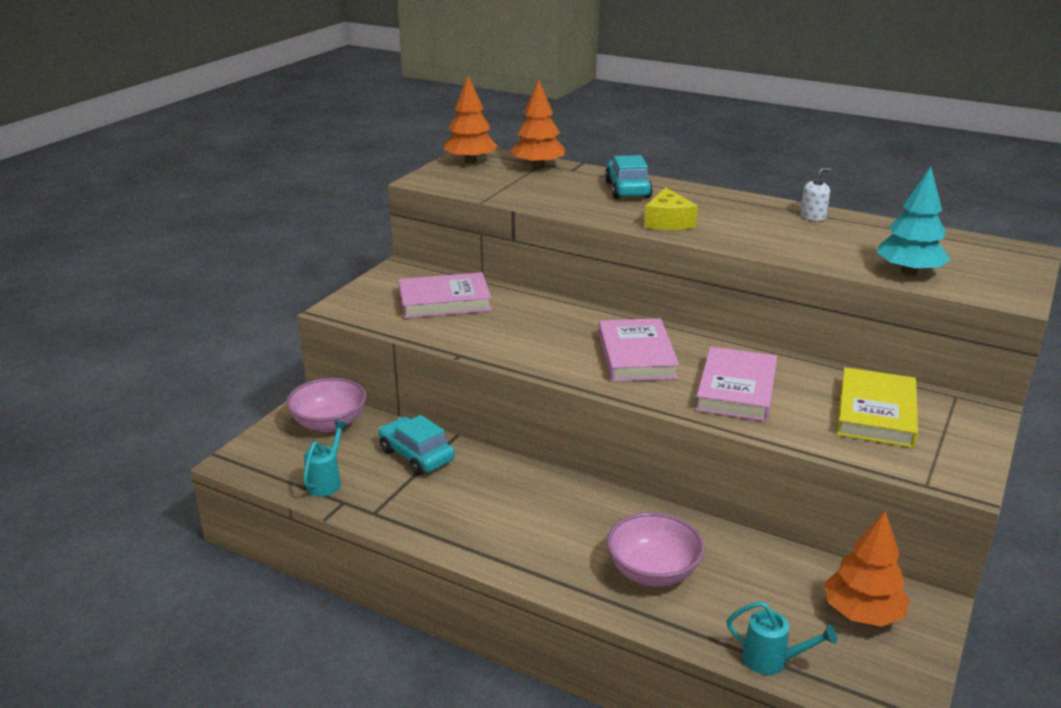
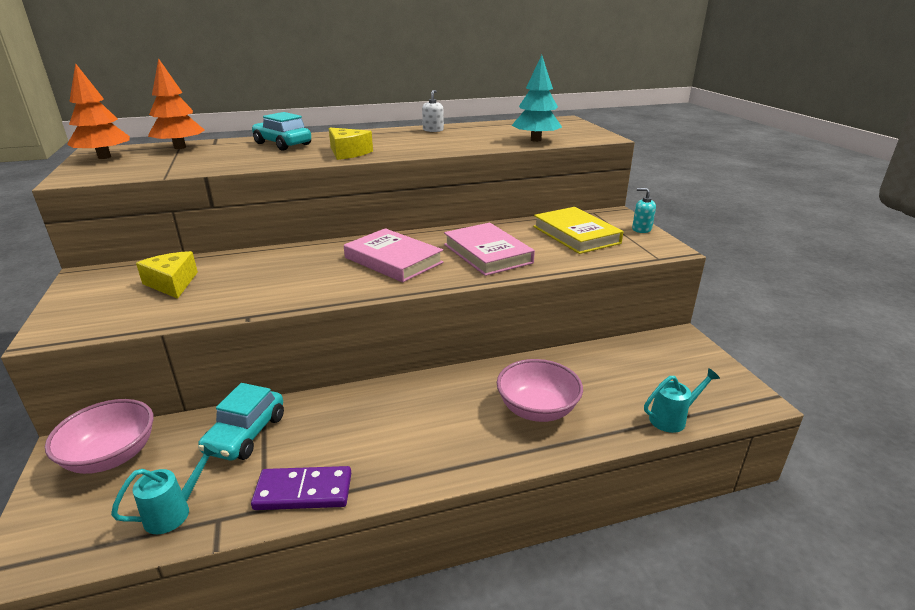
camera: 45 degrees left, 0 degrees up
turquoise watering can [303,420,348,496] -> turquoise watering can turned 75 degrees clockwise [111,443,219,534]
turquoise car [379,415,455,476] -> turquoise car turned 75 degrees counterclockwise [198,383,284,460]
pink book [399,272,492,319] -> yellow cheese [136,251,198,299]
orange tree [824,511,910,627] -> none
none -> purple domino [251,466,351,510]
none -> turquoise soap dispenser [632,188,656,233]

